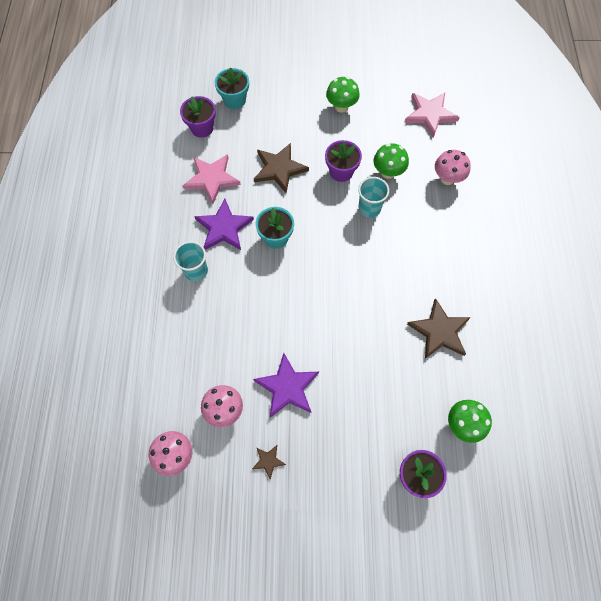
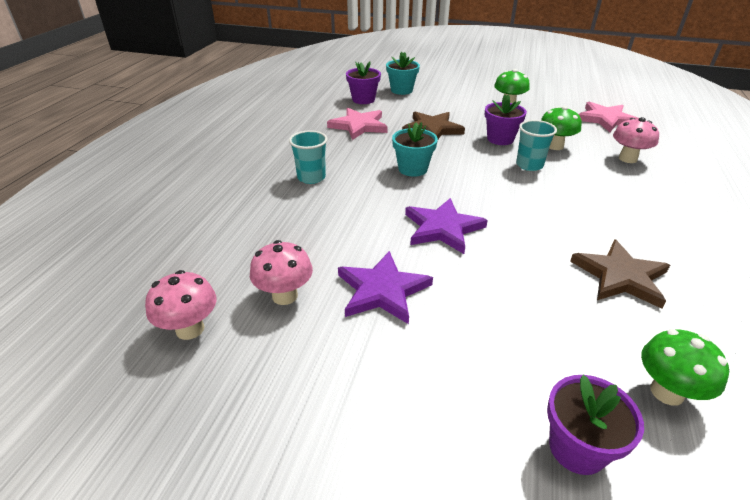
camera: 15 degrees right, 30 degrees down
purple star [194,199,254,250] -> purple star moved to [405,198,488,254]
brown star [252,445,286,480] -> none

